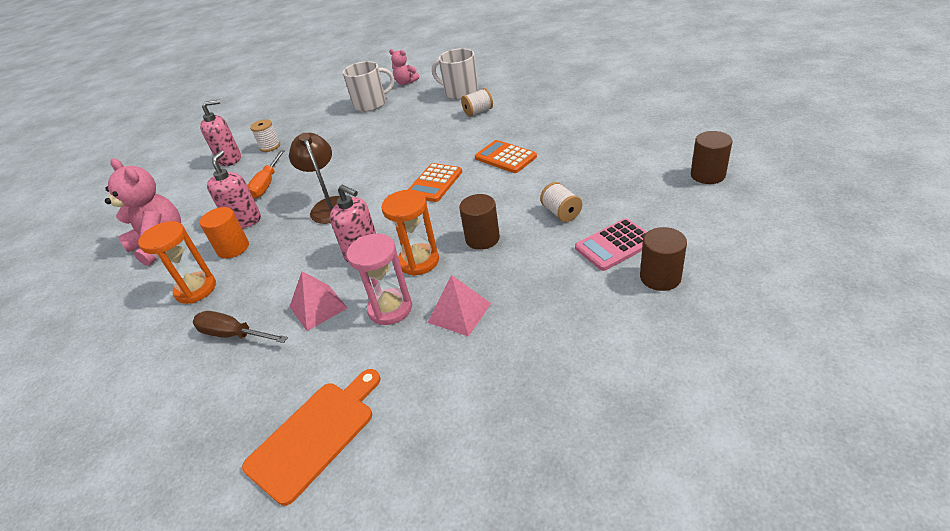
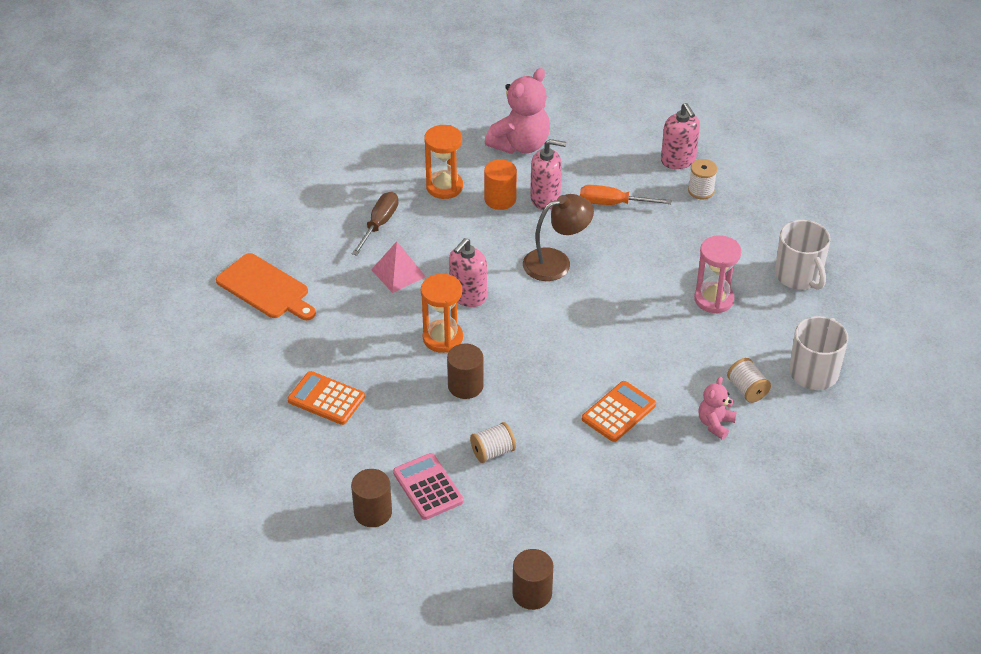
camera: 85 degrees right, 5 degrees up
pink hourglass [346,234,412,325] -> pink hourglass moved to [694,235,741,314]
pink teddy bear [389,49,419,85] -> pink teddy bear moved to [698,377,737,440]
orange calculator [408,163,462,202] -> orange calculator moved to [288,371,365,425]
pink pyramid [428,275,491,337] -> none

